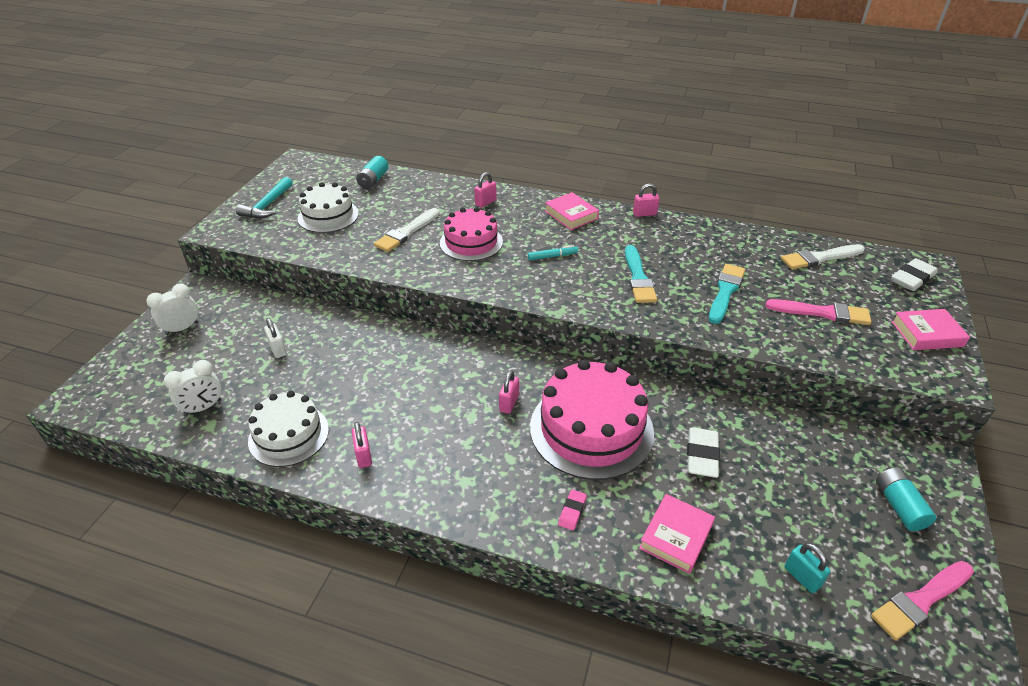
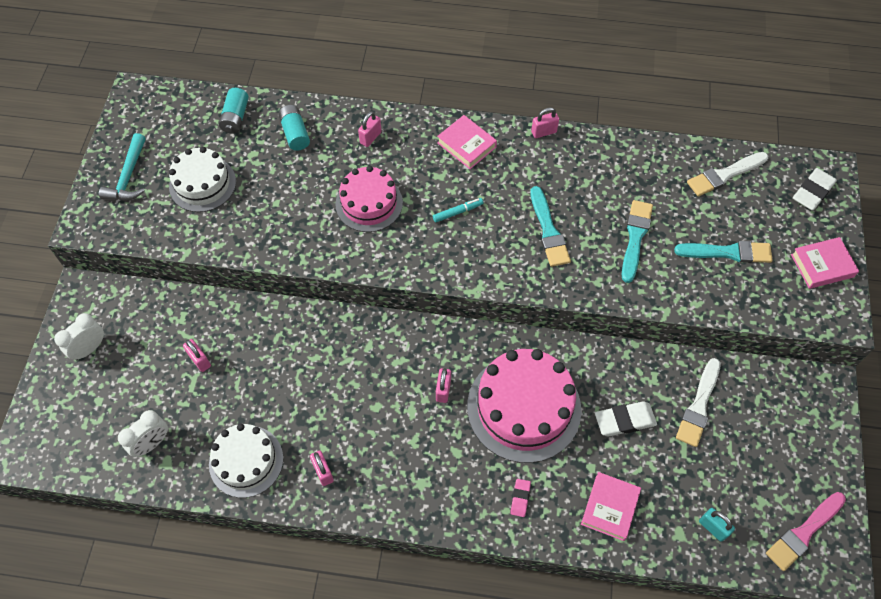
camera: 10 degrees left, 20 degrees up
white padlock [264,318,287,358] -> pink padlock [183,339,211,372]
white brush [374,208,439,252] -> white brush moved to [676,358,720,447]
white eraser [687,427,720,478] -> white eraser turned 75 degrees clockwise [595,401,657,436]
pink brush [766,299,871,325] -> turquoise brush [674,241,773,263]
turquoise battery [876,468,936,531] -> turquoise battery moved to [278,105,310,151]

